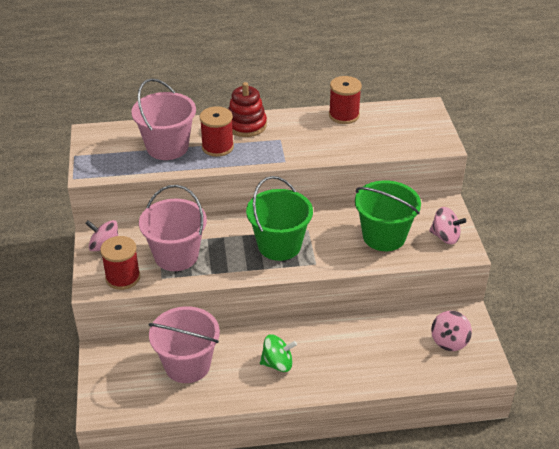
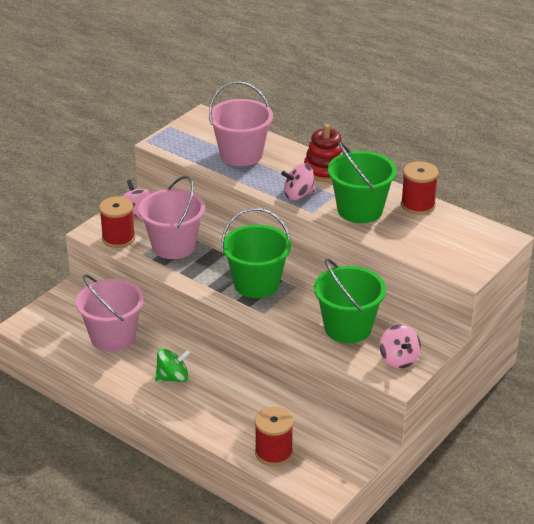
camera: 45 degrees right, 5 degrees down
red spool [200,106,234,157] -> red spool moved to [255,407,294,466]
green spinning top [260,335,297,372] -> green spinning top turned 60 degrees counterclockwise [155,349,191,382]
pink spinning top [431,311,472,351] -> pink spinning top moved to [281,163,316,200]
none -> green bucket [328,142,397,223]

